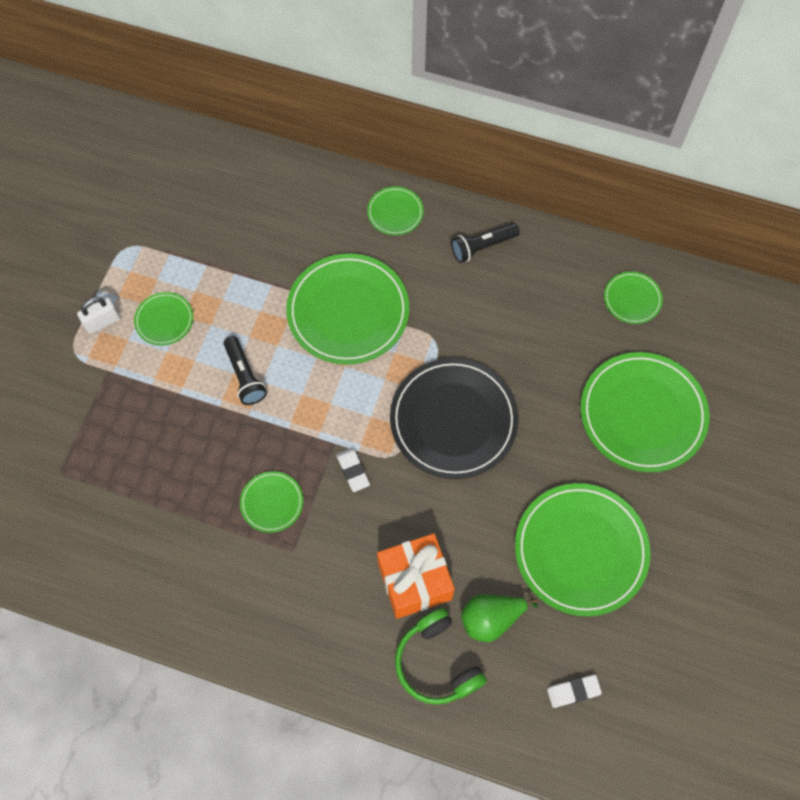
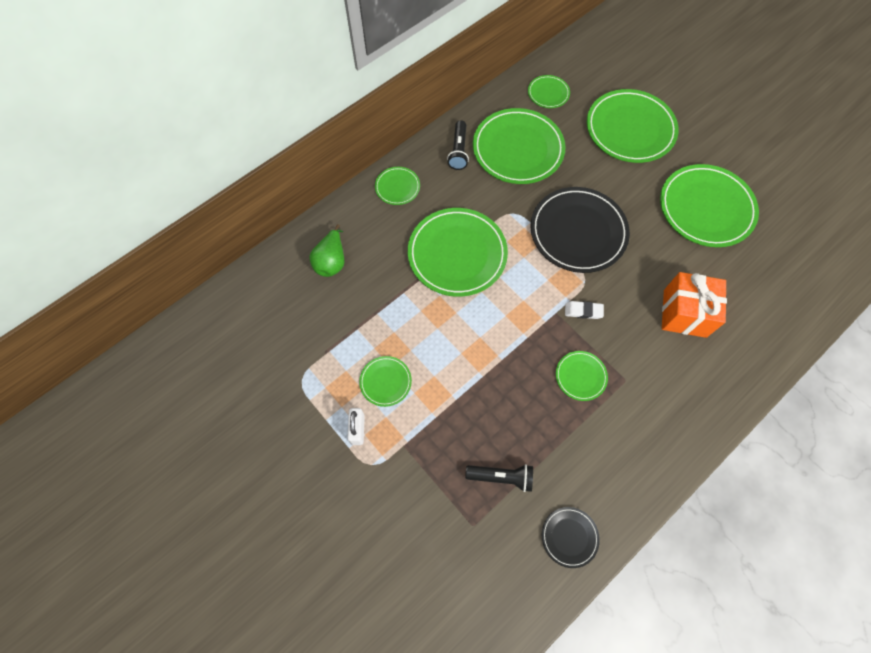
camera: 60 degrees left, 0 degrees up
black flashlight [224,336,267,405] -> black flashlight moved to [465,464,533,492]
green headphones [395,608,487,705] -> none
green pear [461,594,539,642] -> green pear moved to [309,224,344,277]
white eraser [547,675,602,708] -> none
none -> green plate [473,108,566,184]
none -> black plate [542,507,600,568]

